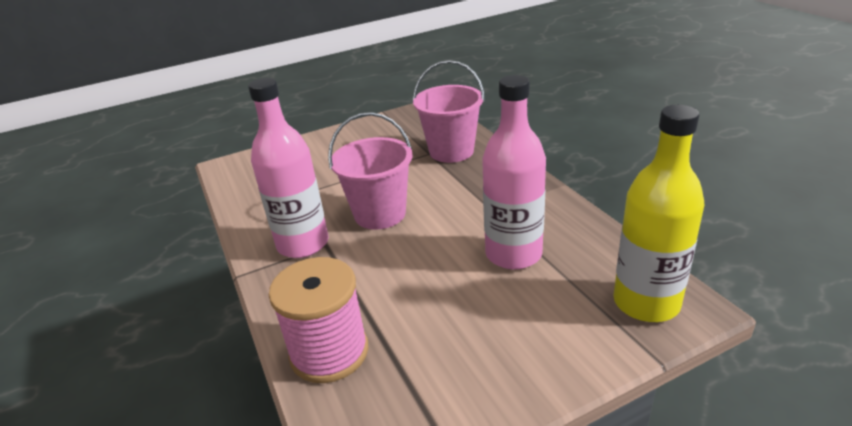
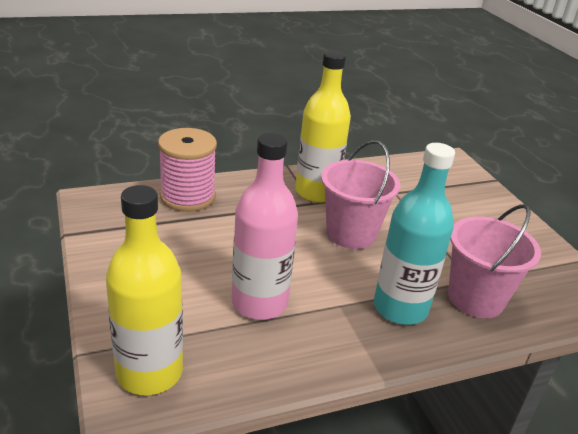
camera: 90 degrees right, 0 degrees up
pink bottle [248,78,329,258] -> yellow bottle [295,51,351,203]
none -> turquoise bottle [374,143,455,325]

